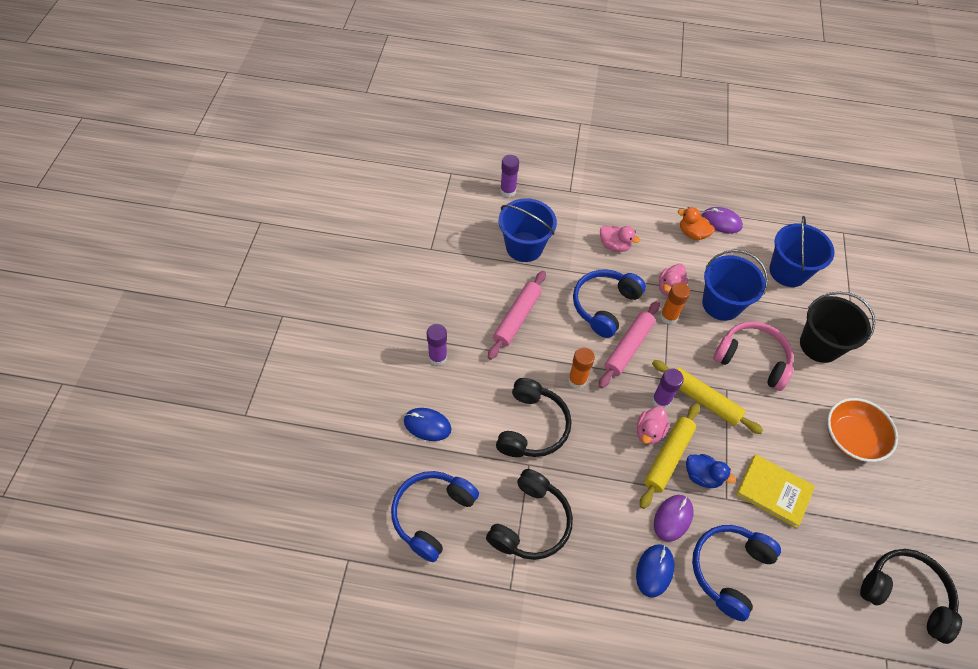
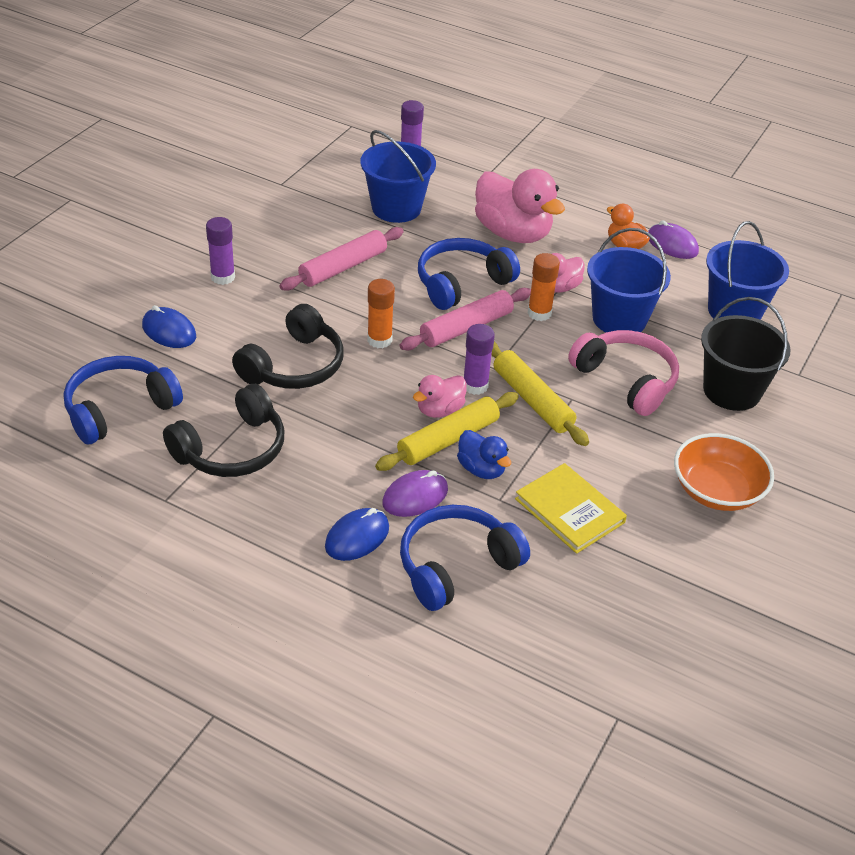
camera: 20 degrees right, 15 degrees down
pink duck [600,226,640,252] -> pink duck [475,169,565,243], size x1.94
black headphones [860,549,962,644] -> none

